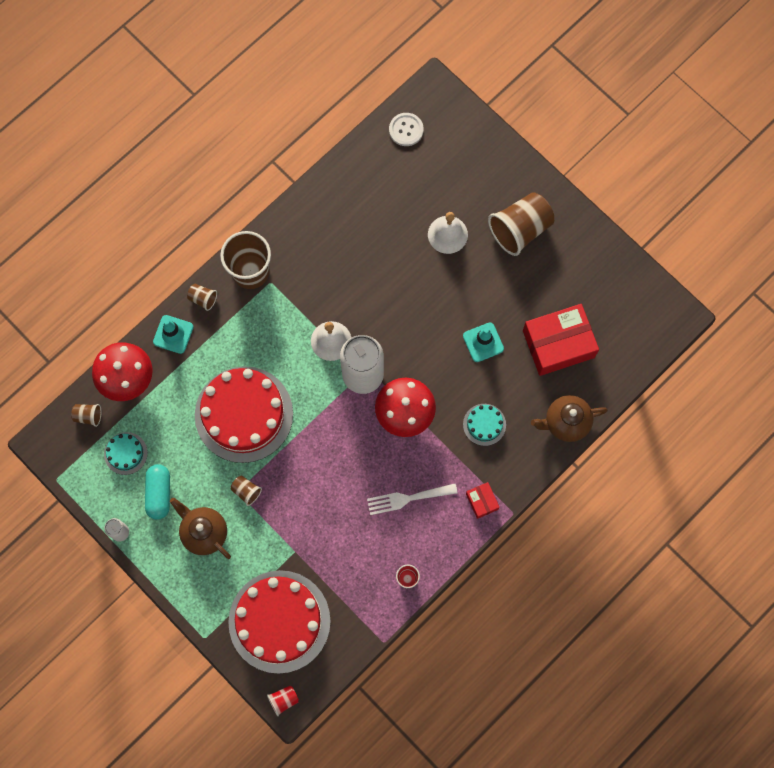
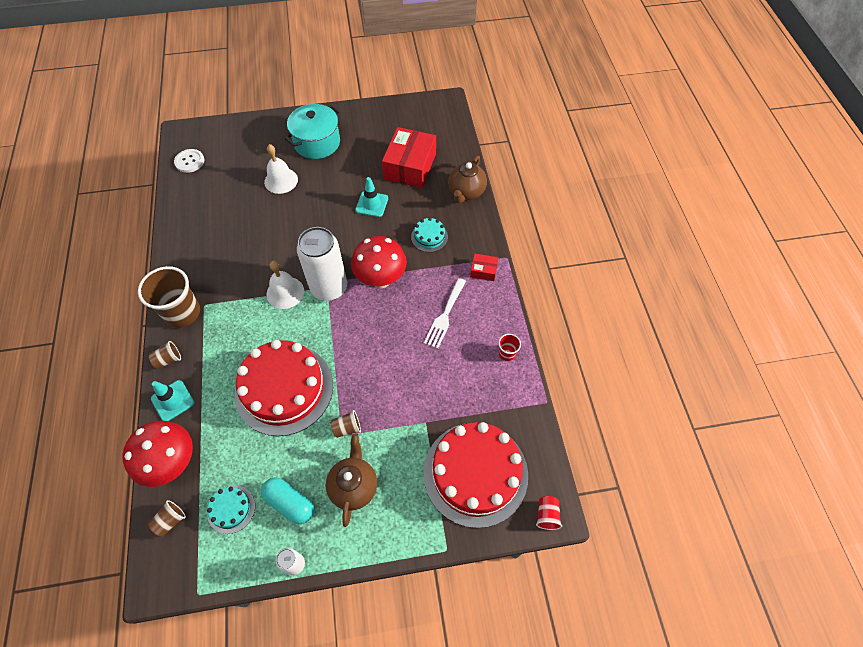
camera: 55 degrees left, 15 degrees down
brown teapot [170,498,231,559] -> brown teapot turned 105 degrees clockwise [326,434,377,527]
brown cup [488,192,554,256] -> turquoise pot [284,104,341,159]

